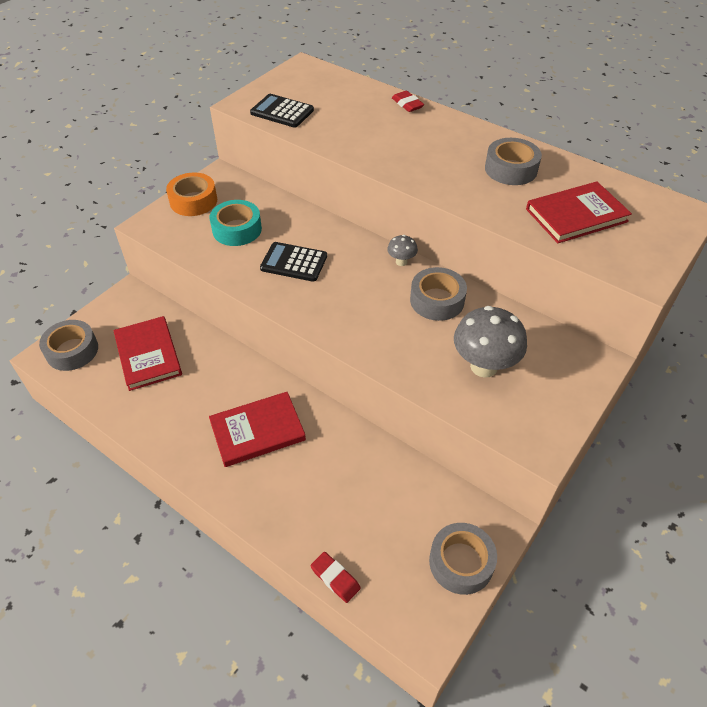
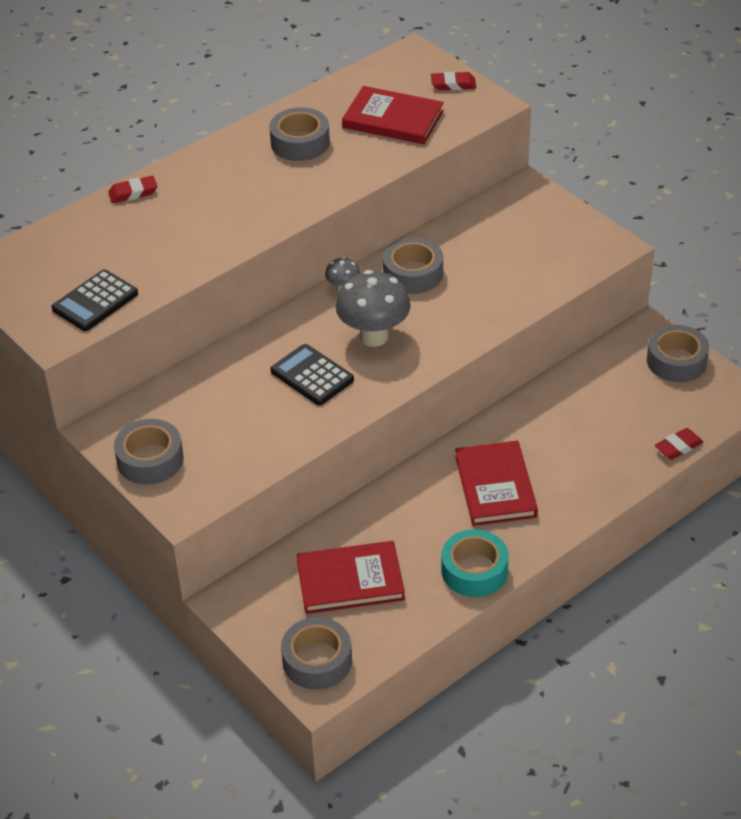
camera: 75 degrees left, 5 degrees down
orange tape [166,172,217,216] -> grey tape [114,419,184,485]
turquoise tape [210,200,262,246] -> turquoise tape moved to [441,529,509,597]
black calculator [260,242,327,282] -> black calculator turned 105 degrees clockwise [270,344,354,405]
grey mushroom [454,306,527,378] -> grey mushroom moved to [336,270,411,347]
red book [526,181,632,243] -> red book turned 60 degrees counterclockwise [342,86,444,144]
none -> red eraser [431,71,476,90]

